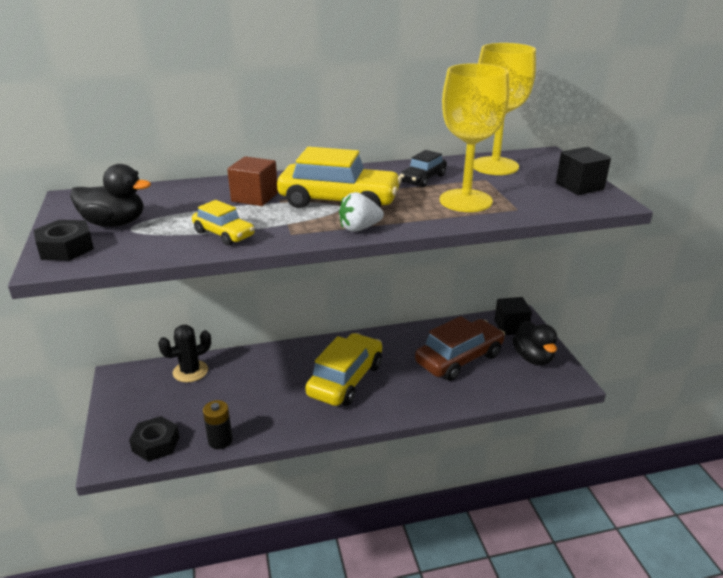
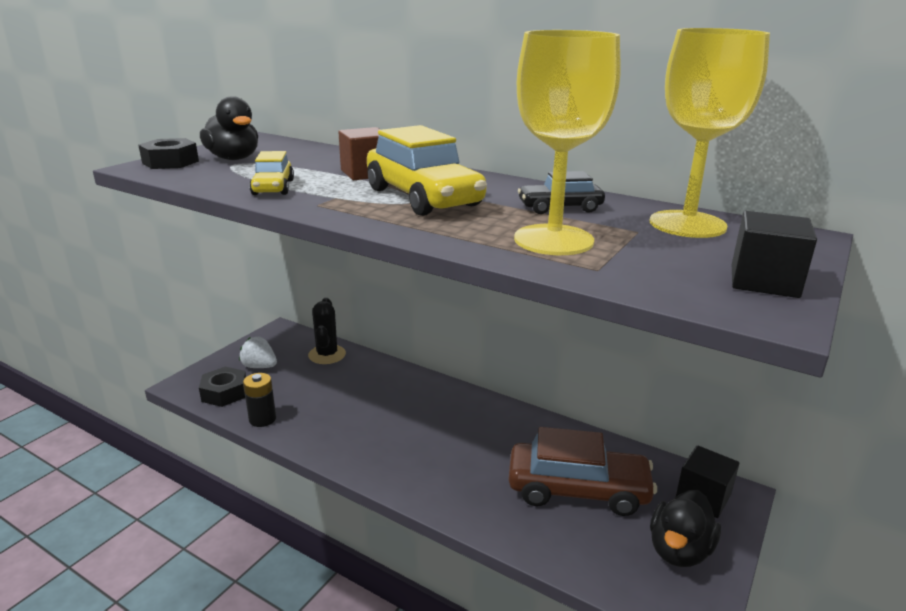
camera: 45 degrees right, 5 degrees down
black cactus [158,325,211,382] -> black cactus turned 75 degrees clockwise [308,298,346,364]
yellow car [305,333,382,406] -> none
white strawberry [339,192,384,232] -> white strawberry moved to [239,337,277,368]

